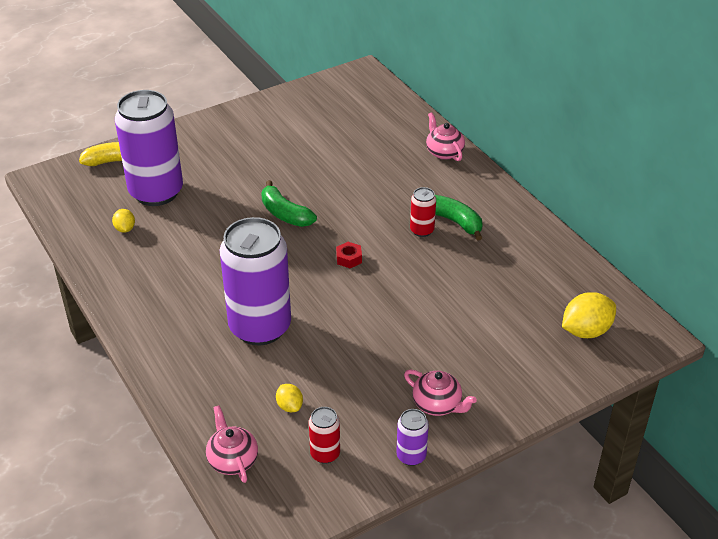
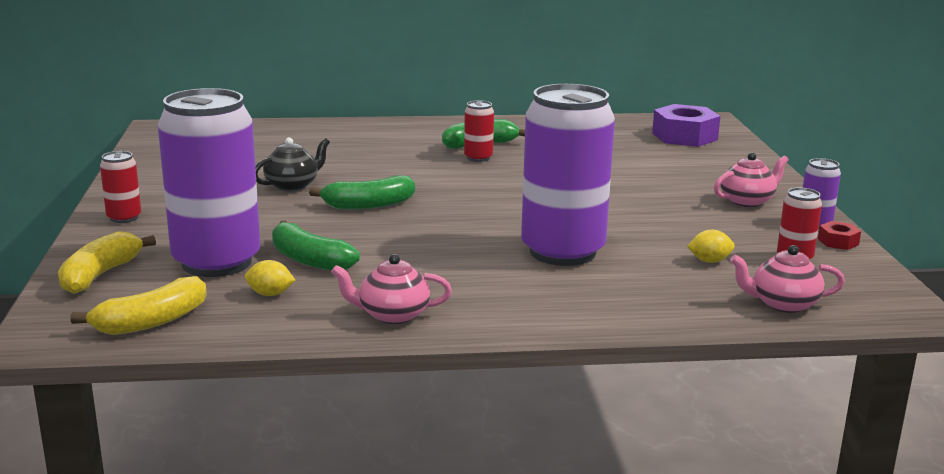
camera: 65 degrees left, 20 degrees down
red nut [336,242,362,268] -> red nut moved to [818,221,861,250]
pink teapot [426,112,465,161] -> pink teapot moved to [331,254,452,324]
yellow lemon [562,292,616,338] -> purple nut [652,104,721,147]
none -> yellow banana [70,276,207,335]
none -> red can [100,151,141,223]
none -> black teapot [255,138,330,191]
none -> green banana [272,221,360,271]

